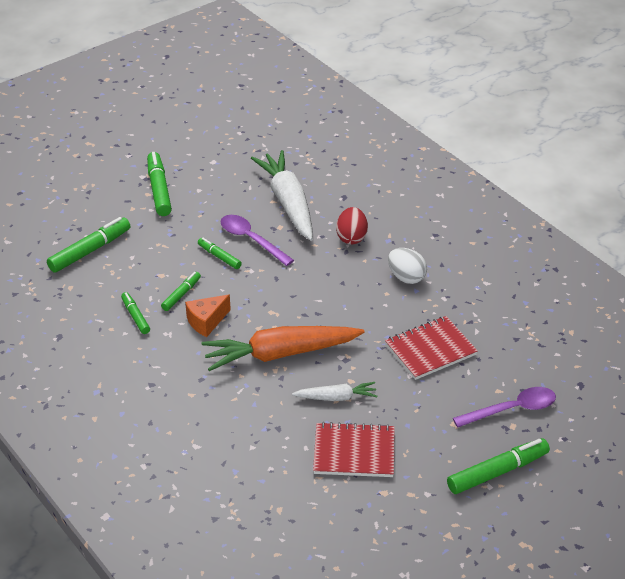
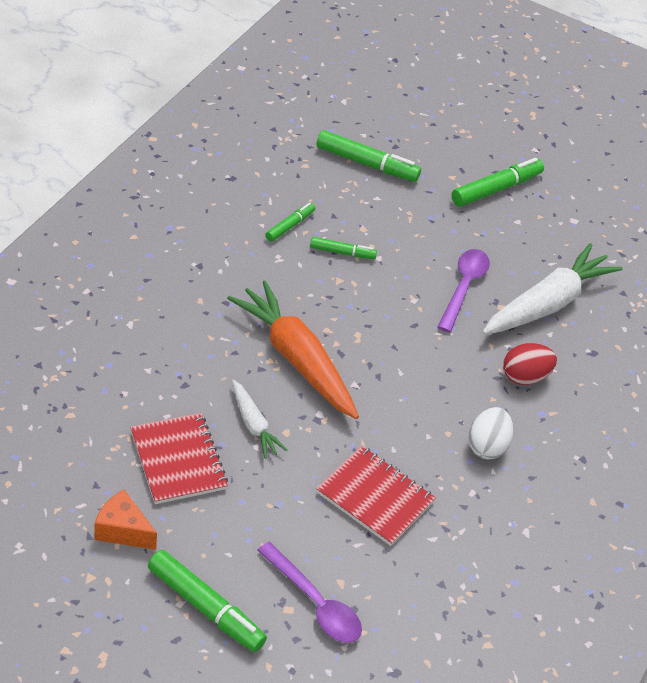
camera: 60 degrees right, 5 degrees up
orange cheese [185,294,231,337] -> orange cheese moved to [95,490,157,550]
green marker [198,238,242,269] -> none

